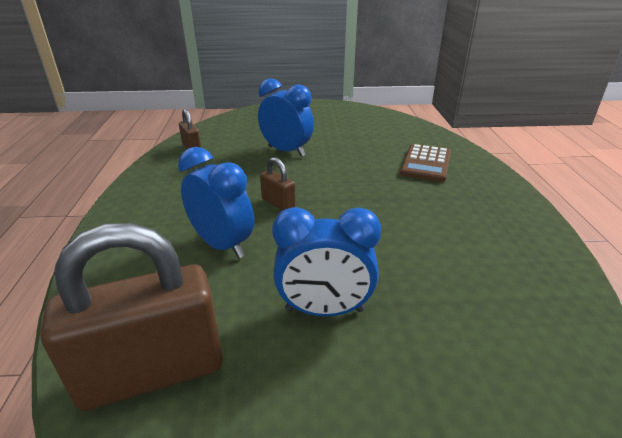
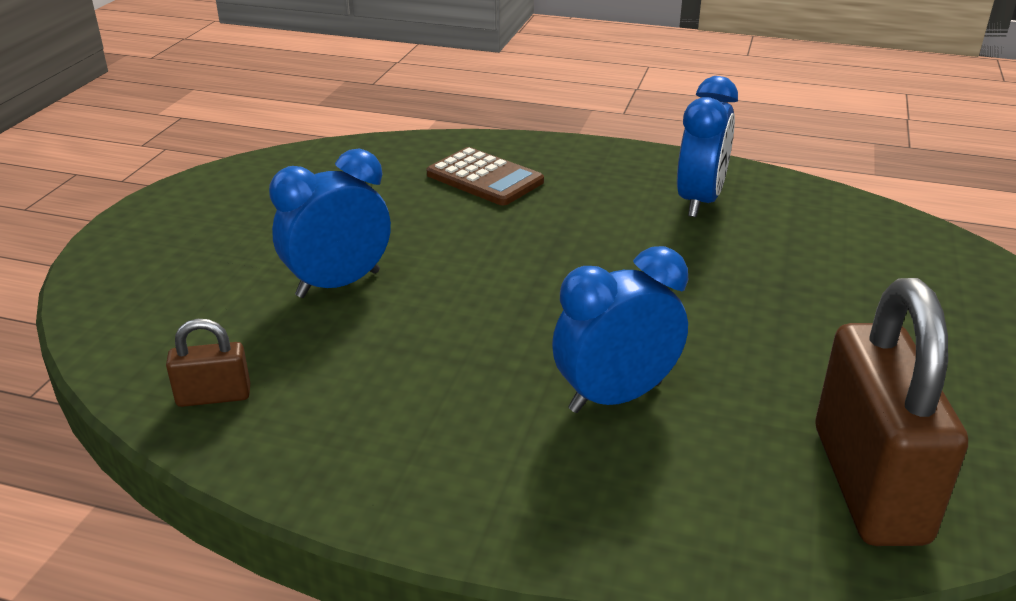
camera: 70 degrees left, 0 degrees up
brown padlock [260,157,296,211] -> none
blue clock [272,207,381,316] -> blue clock moved to [677,76,738,217]

